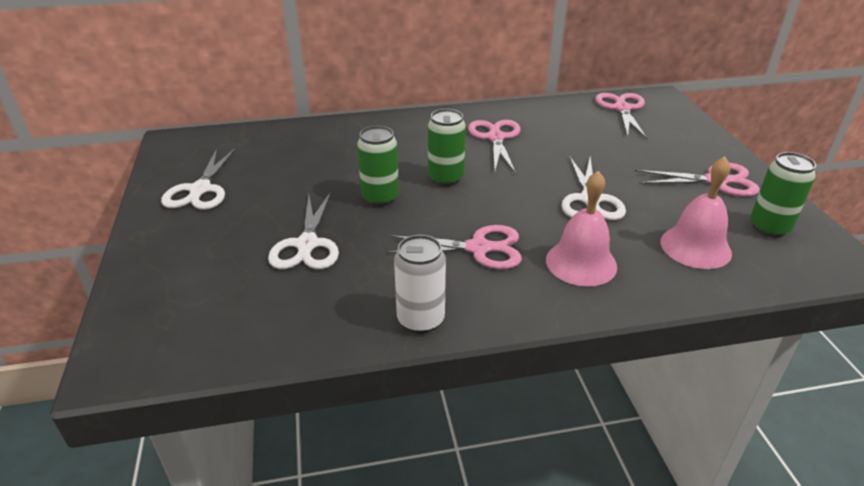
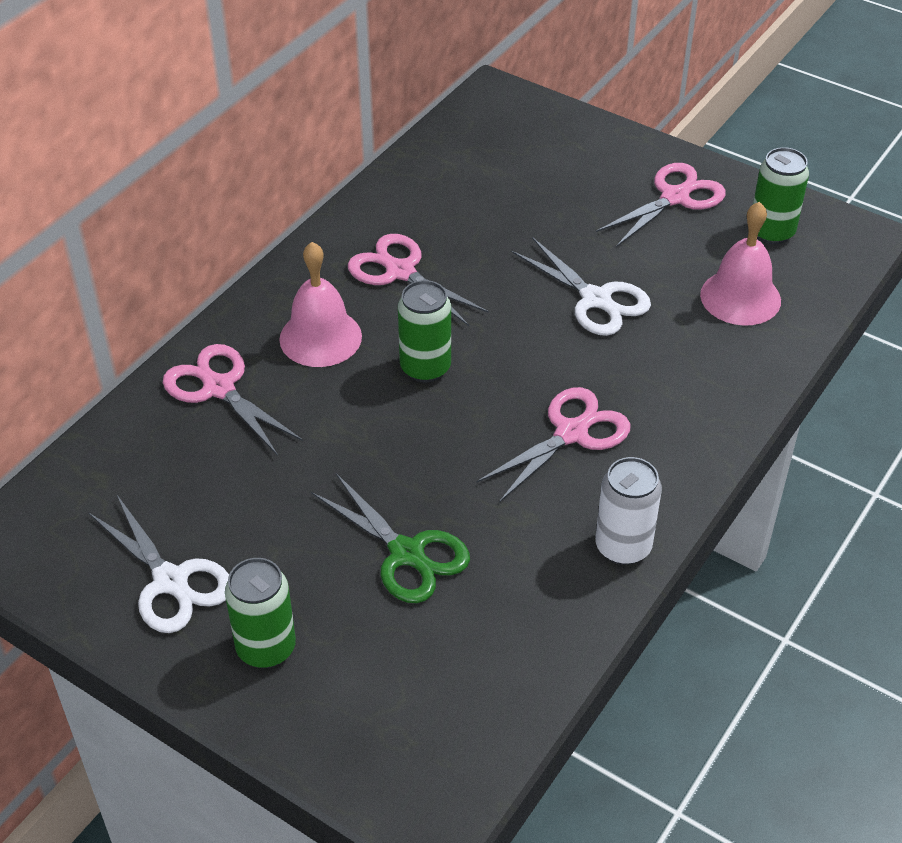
camera: 45 degrees left, 10 degrees up
white scissors [268,192,339,269] -> green scissors [311,473,470,603]
green can [357,126,399,206] -> green can moved to [225,558,296,668]
pink bell [546,171,617,286] -> pink bell moved to [279,242,362,367]
pink scissors [595,93,647,139] -> pink scissors moved to [163,344,303,456]

